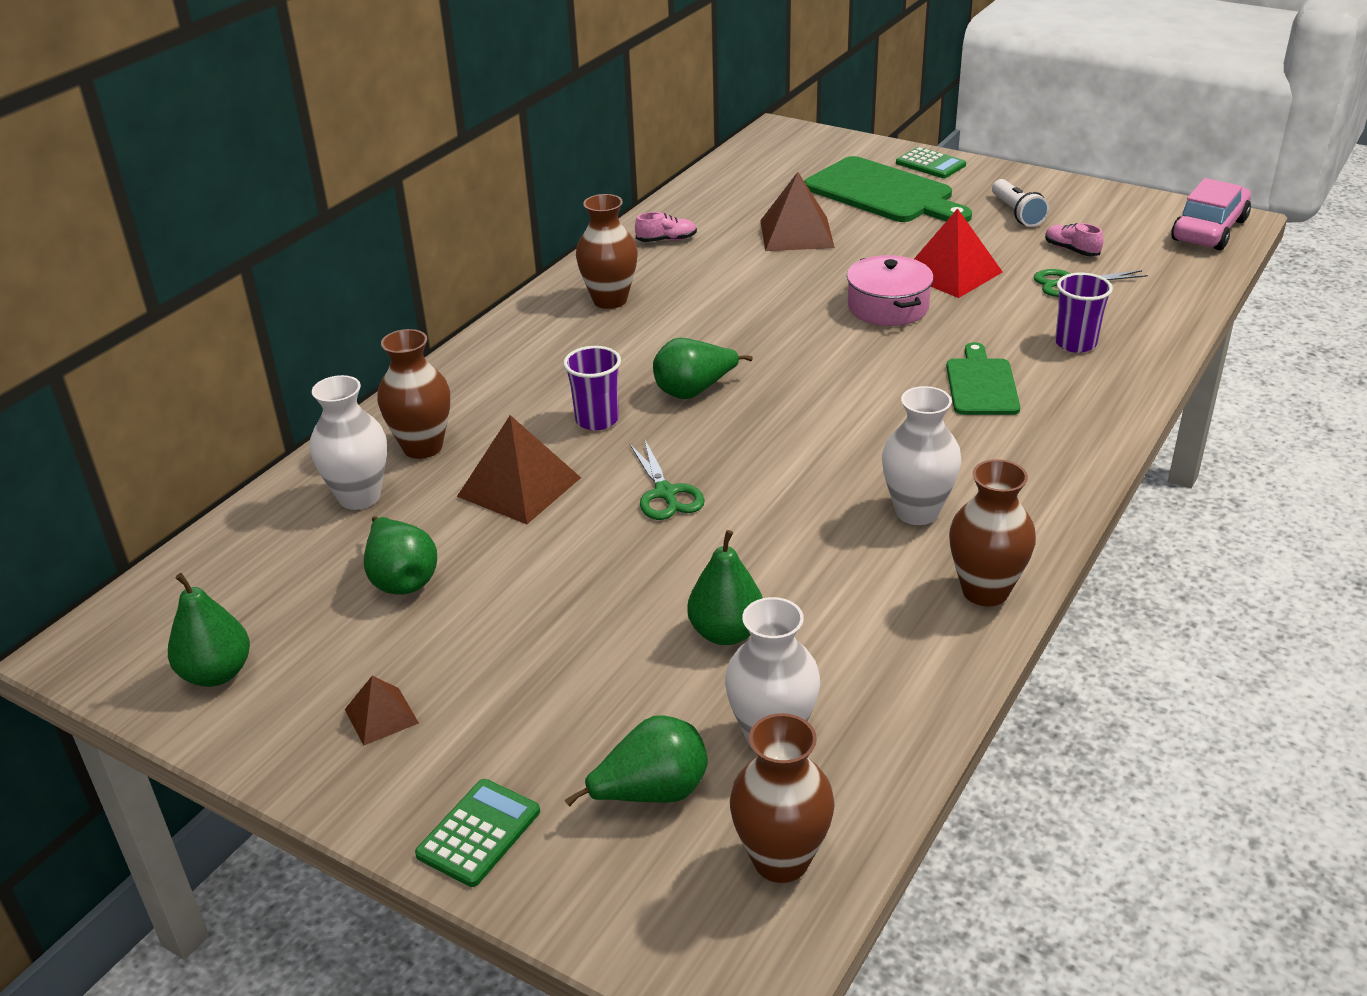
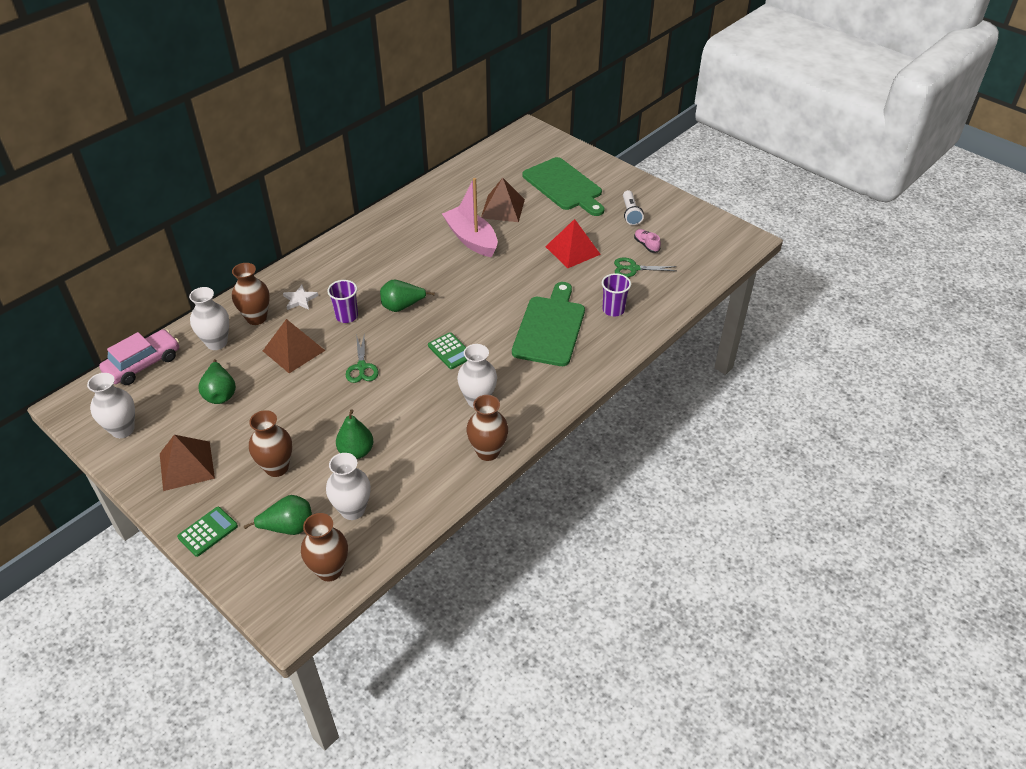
camera: 10 degrees right, 10 degrees up
green pear [168,573,250,687] -> white vase [87,373,135,438]
brown pyramid [345,676,419,746] -> brown pyramid [160,435,215,491], size x1.86
brown vase [576,194,638,309] -> brown vase moved to [249,410,292,477]
pink shoe [635,212,697,242] -> none
pink pot [847,255,934,326] -> none
green calculator [896,147,966,178] -> green calculator moved to [428,332,467,369]
green cutting board [946,342,1020,415] -> green cutting board [512,282,585,366], size x1.70
pink car [1171,178,1251,250] -> pink car moved to [99,329,179,385]
none -> white star [283,285,318,310]
none -> pink boat [442,178,498,257]

